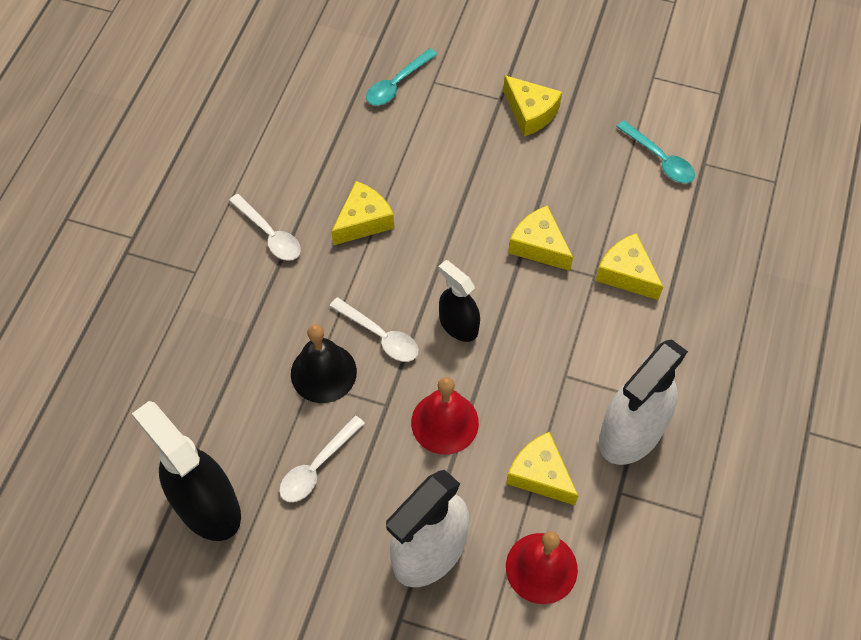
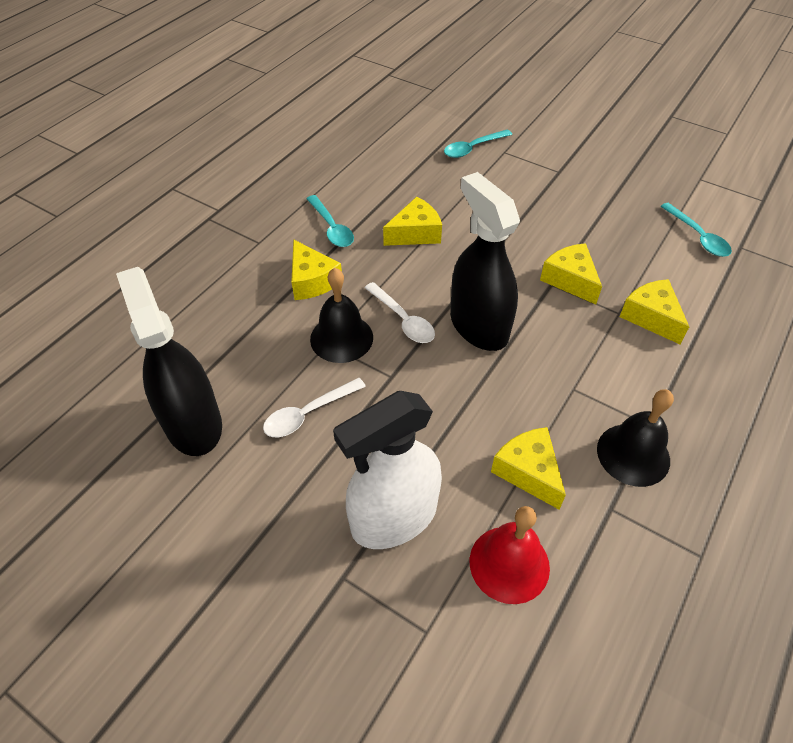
camera: 15 degrees right, 10 degrees down
white spoon [229,194,301,261] -> turquoise spoon [307,195,354,247]
red bell [411,377,479,455] -> none
black spray bottle [438,260,480,342] -> black spray bottle [450,172,520,351], size x1.71
yellow cheese [503,75,562,136] -> yellow cheese moved to [291,239,342,300]
white spray bottle [599,339,688,465] -> black bell [597,389,674,487]

